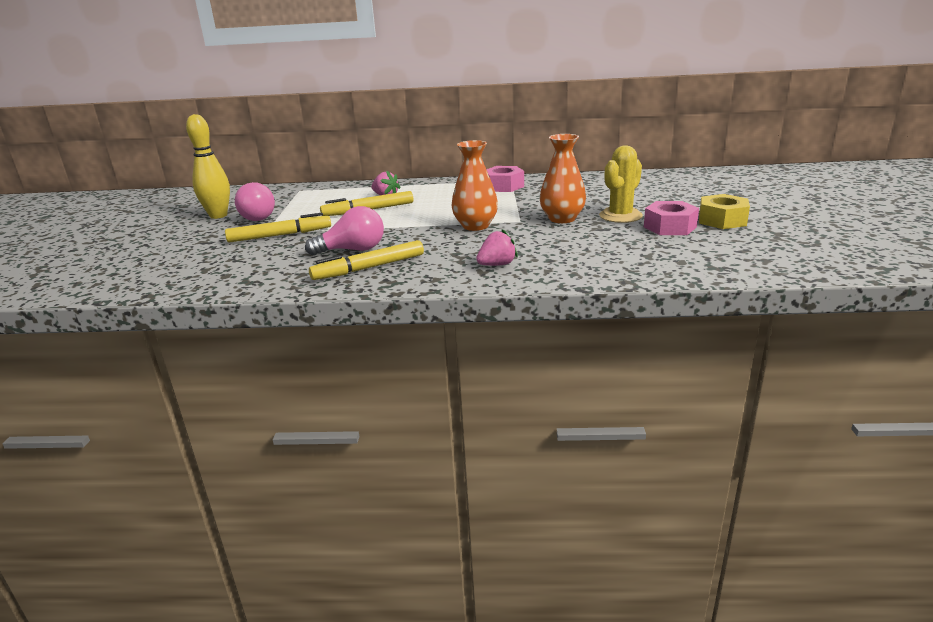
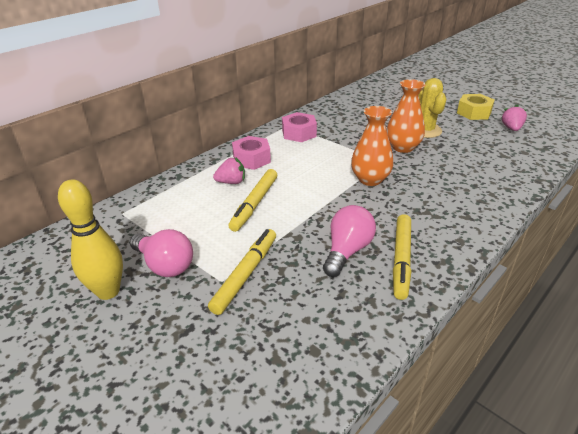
camera: 50 degrees left, 10 degrees up
pink strawberry [476,229,518,266] -> pink strawberry moved to [501,105,527,131]
pink nut [644,201,699,235] -> pink nut moved to [232,136,271,170]

